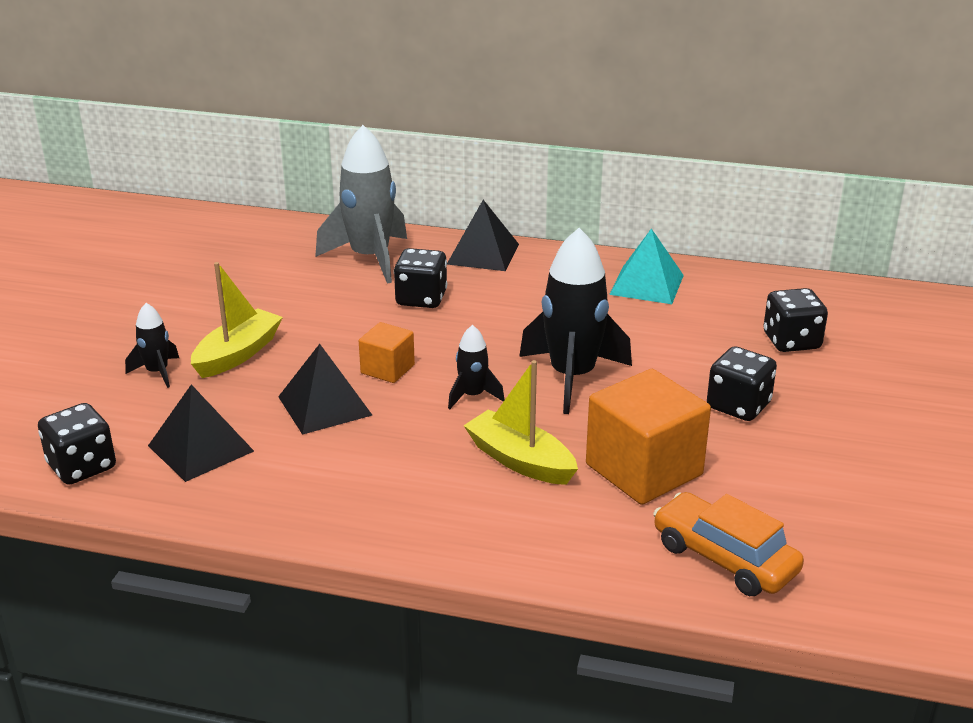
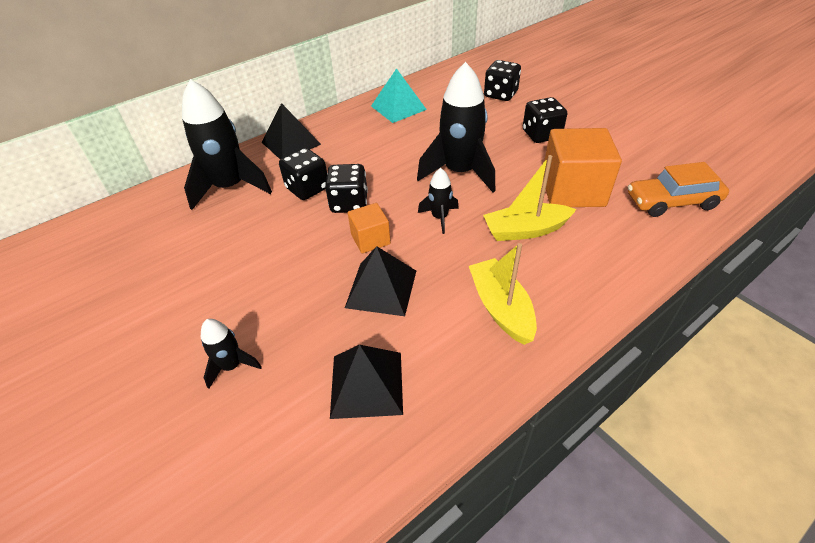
camera: 50 degrees left, 15 degrees up
black dice [38,403,116,485] -> black dice moved to [325,164,368,213]
yellow boat [191,262,283,378] -> yellow boat moved to [469,243,537,345]
grey rocket [315,125,407,284] -> black rocket [182,79,272,210]

